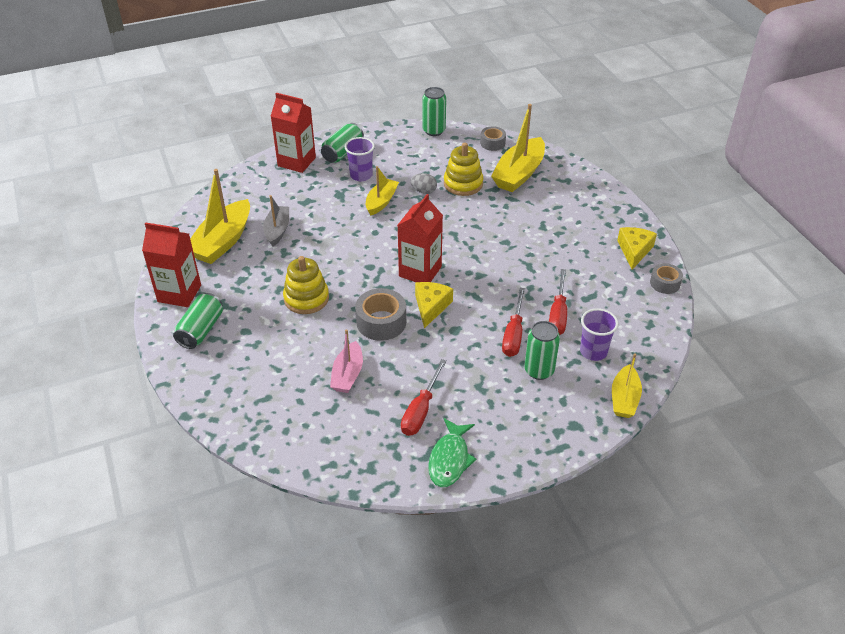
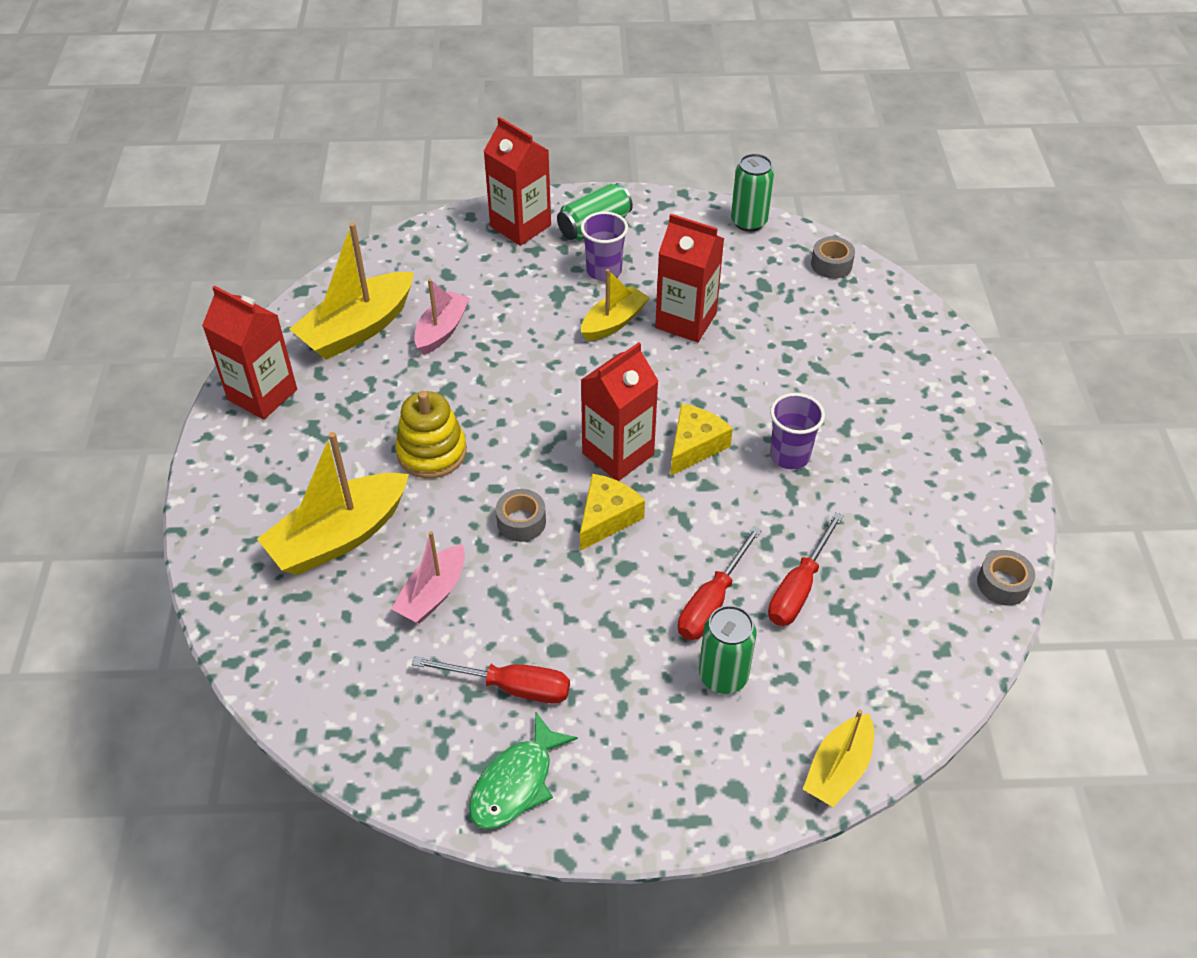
camera: 20 degrees right, 5 degrees up
green can [173,293,223,349] -> none
grey boat [263,195,289,246] -> pink boat [414,279,470,355]
grey tape [355,288,406,341] -> grey tape [496,489,546,542], size x0.62
red screwdriver [401,359,446,436] -> red screwdriver turned 120 degrees counterclockwise [412,656,570,704]
grey egg [411,173,437,194] -> red carton [655,214,724,342]
yellow stacking toy [444,143,483,196] -> none
yellow boat [491,104,545,192] -> yellow boat moved to [257,432,409,575]
purple cup [580,308,618,361] -> purple cup moved to [770,393,825,469]
yellow cheese [617,227,657,270] -> yellow cheese moved to [671,404,733,475]

